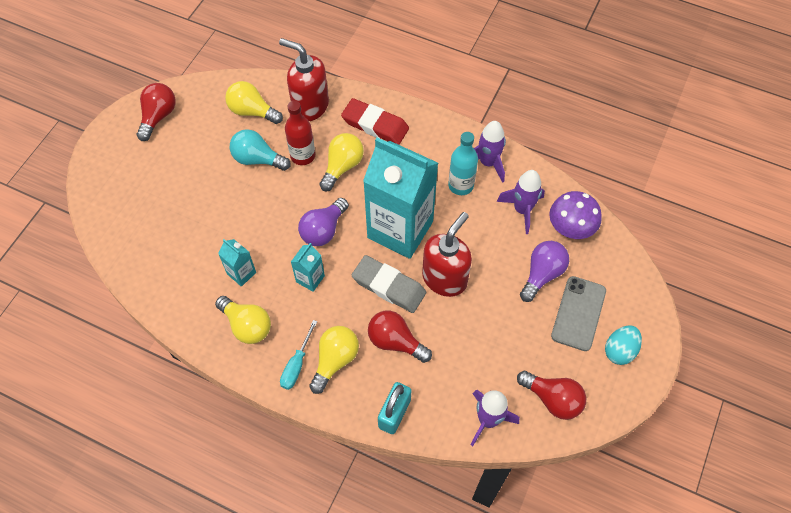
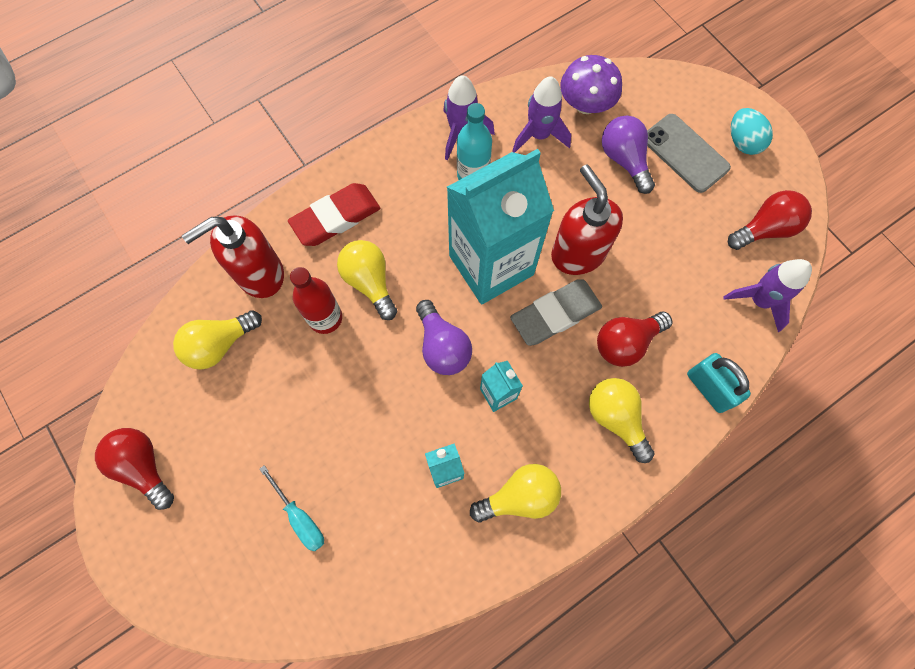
camera: 60 degrees left, 10 degrees up
turquoise light bulb [230,129,291,171] -> none
turquoise screwdriver [280,320,317,390] -> turquoise screwdriver moved to [259,465,324,551]

